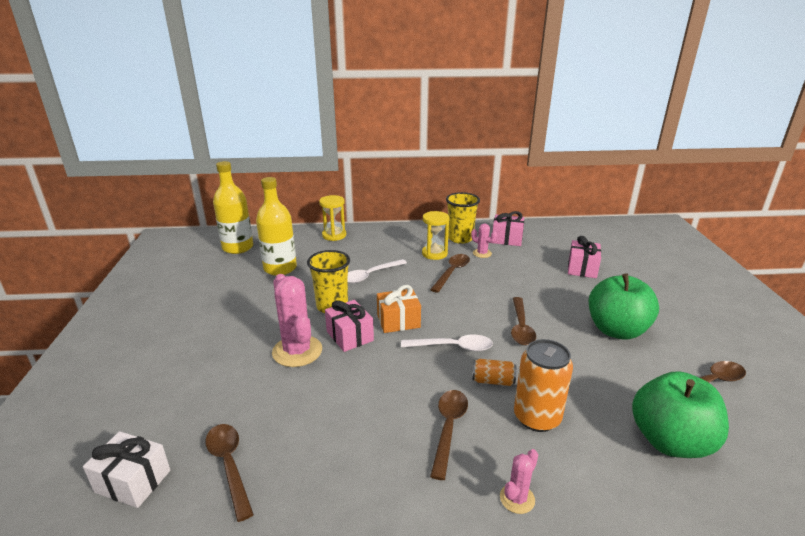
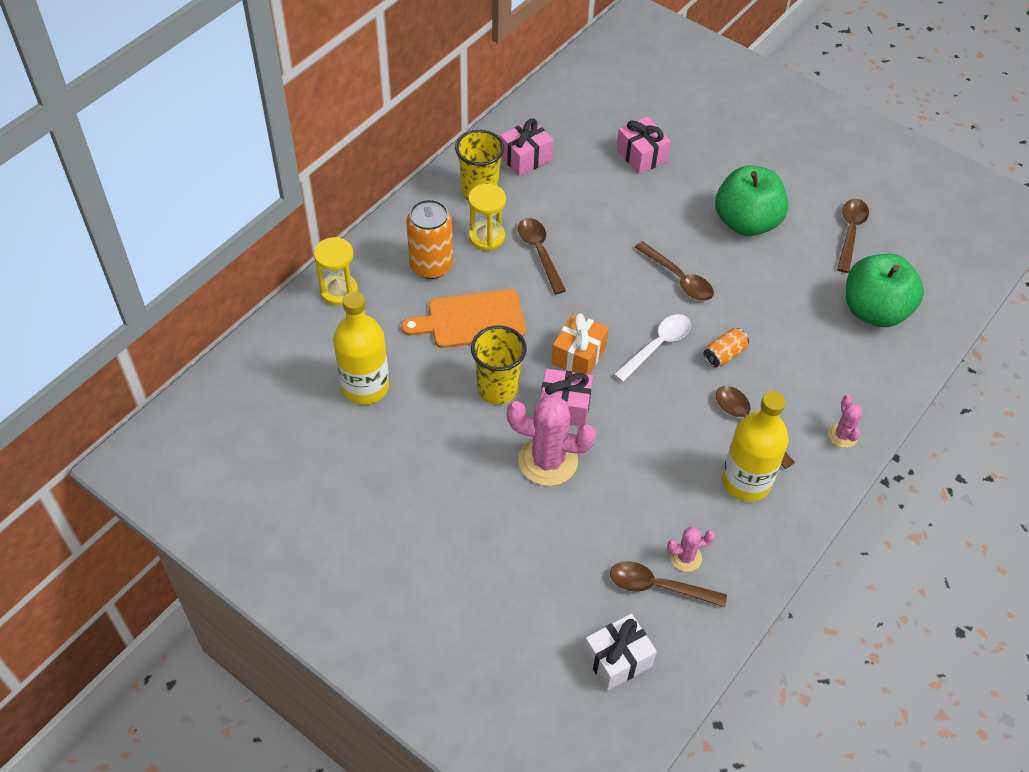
camera: 50 degrees left, 25 degrees up
yellow bottle [213,161,253,254] -> yellow bottle moved to [722,391,789,502]
white spoon [348,259,407,284] -> orange cutting board [401,289,526,348]
pink cactus [471,223,497,258] -> pink cactus moved to [667,526,715,572]
orange can [514,339,573,432] -> orange can moved to [406,199,453,279]

